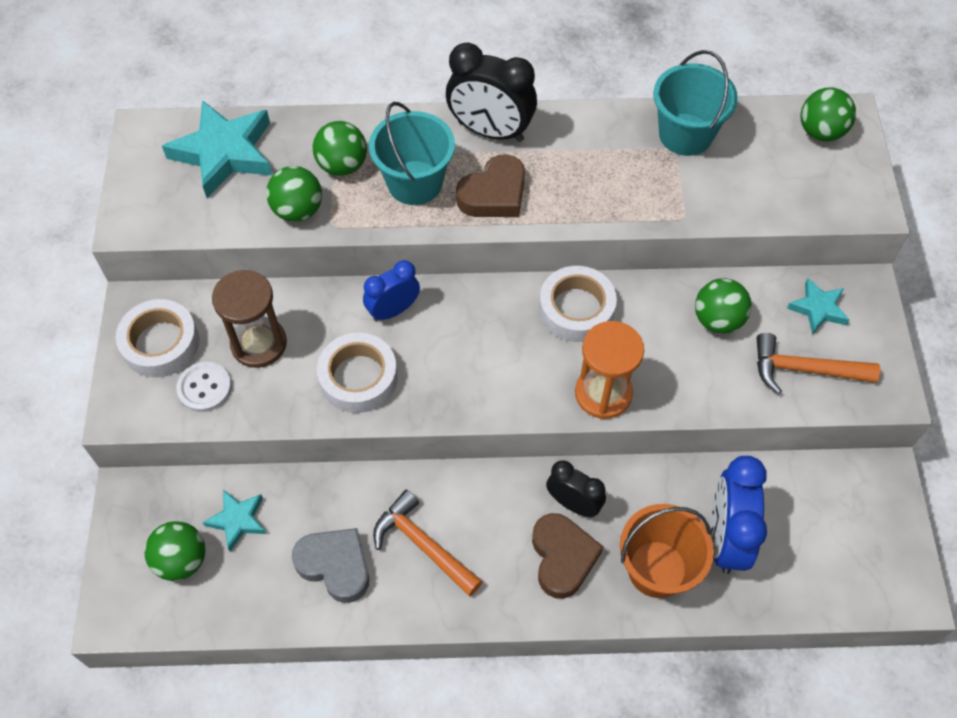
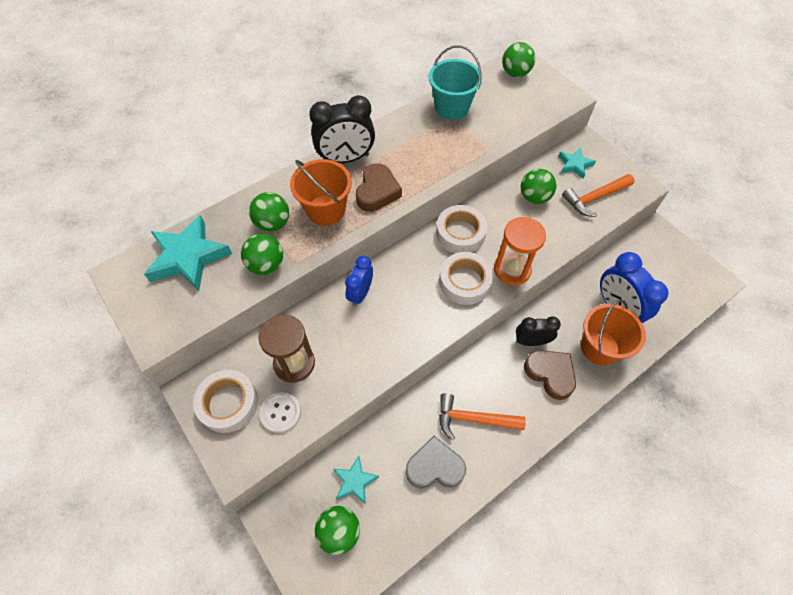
camera: 35 degrees left, 0 degrees up
white tape [317,333,398,413] -> white tape moved to [439,252,493,305]
turquoise bucket [369,102,455,205] -> orange bucket [290,159,352,226]

